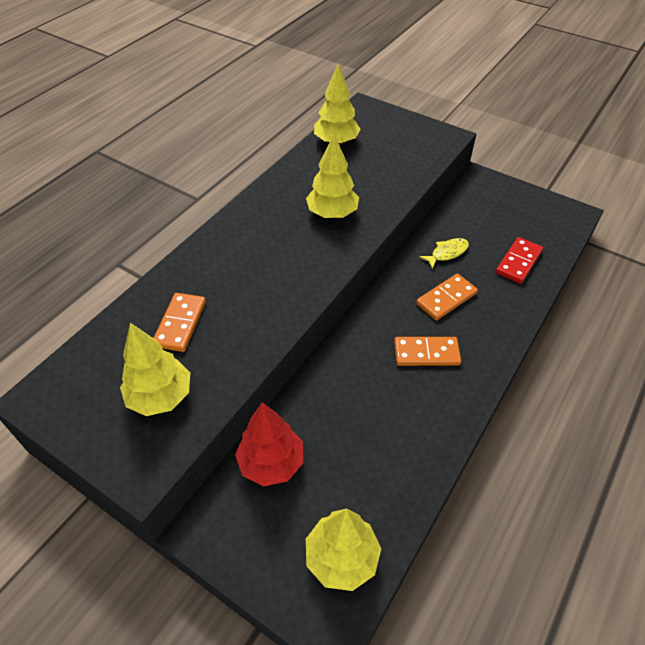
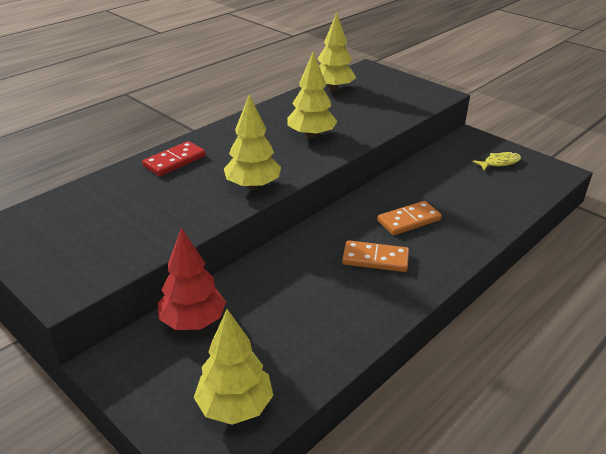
camera: 10 degrees right, 15 degrees down
yellow tree [120,323,190,416] -> yellow tree moved to [224,94,281,190]
orange domino [154,293,206,352] -> none
yellow fish [419,238,469,269] -> yellow fish moved to [473,152,521,170]
red domino [496,237,543,284] -> red domino moved to [142,141,206,176]

